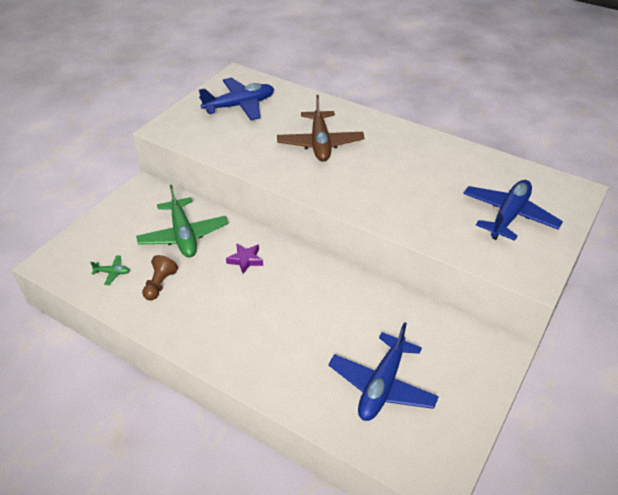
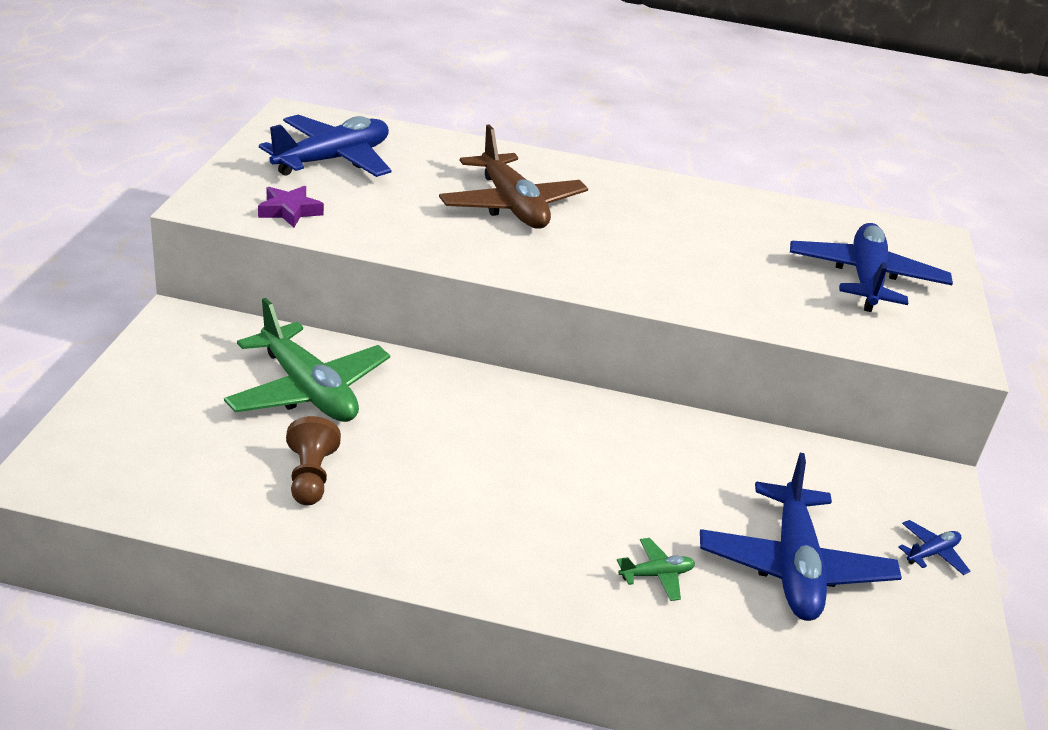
camera: 25 degrees left, 10 degrees down
green plane [90,255,130,285] -> green plane moved to [617,538,695,601]
purple star [226,243,263,274] -> purple star moved to [258,186,324,227]
none -> blue plane [899,520,970,575]

